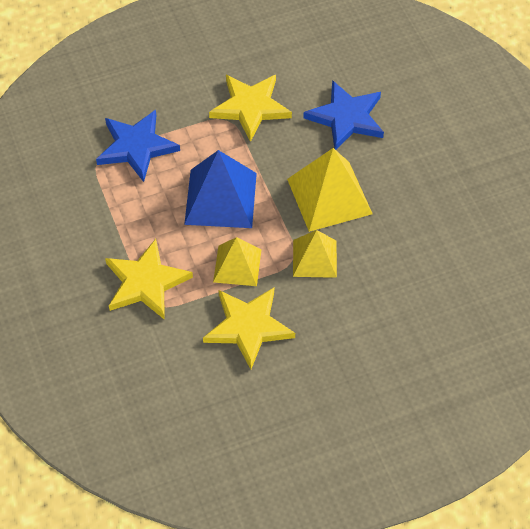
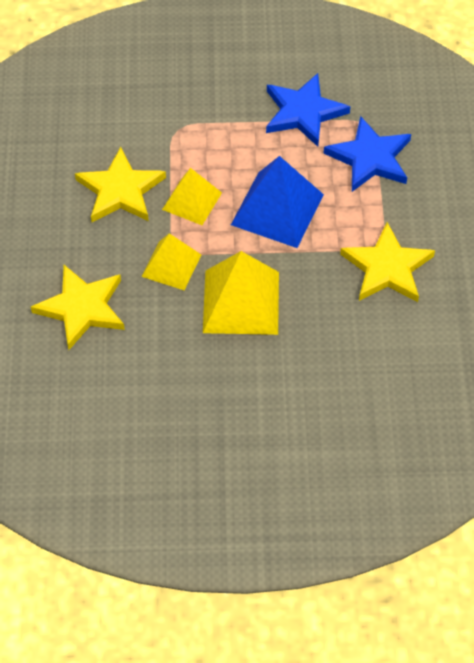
camera: 110 degrees right, 0 degrees up
yellow star [105,239,193,320] -> yellow star moved to [31,265,125,350]
blue star [303,80,384,150] -> blue star moved to [266,73,350,147]

